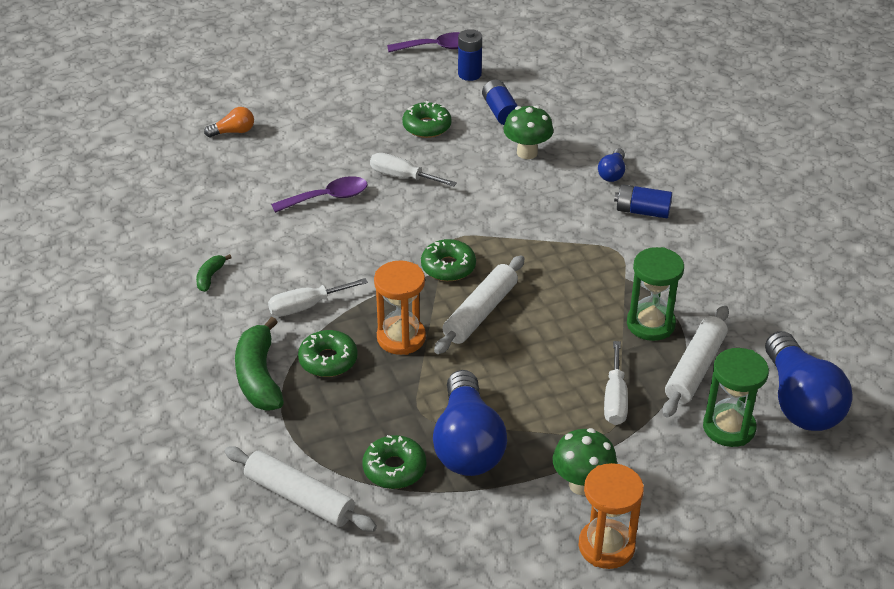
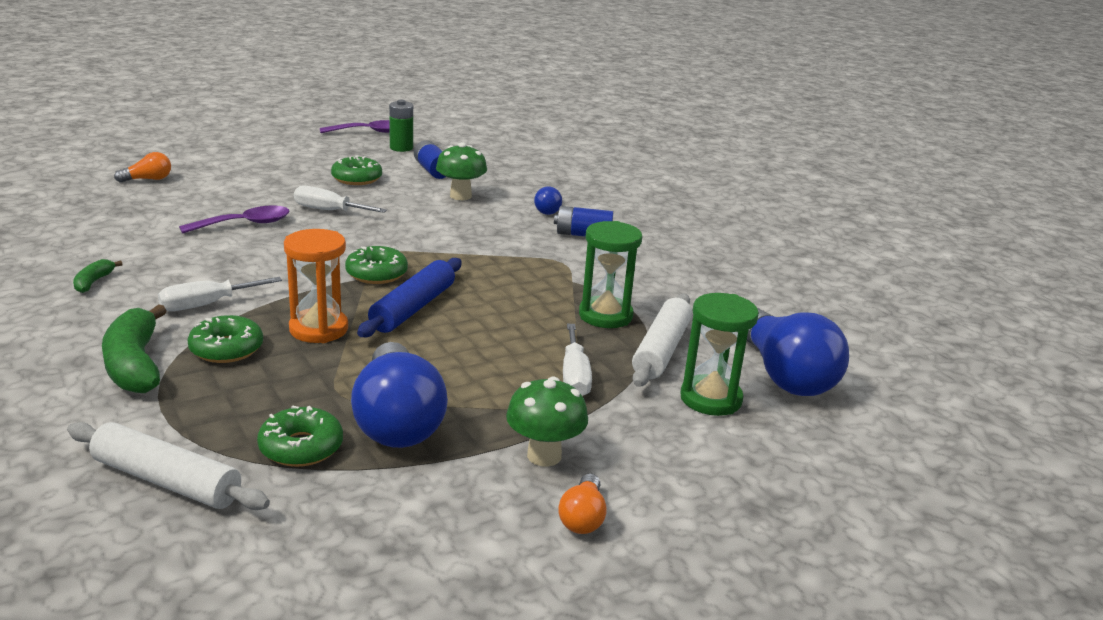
camera: 10 degrees left, 15 degrees down
white rolling pin [434,255,524,354] -> blue rolling pin [357,258,462,337]
blue battery [458,29,482,81] -> green battery [389,100,413,152]
orange hourglass [579,463,644,569] -> orange light bulb [558,474,607,534]

